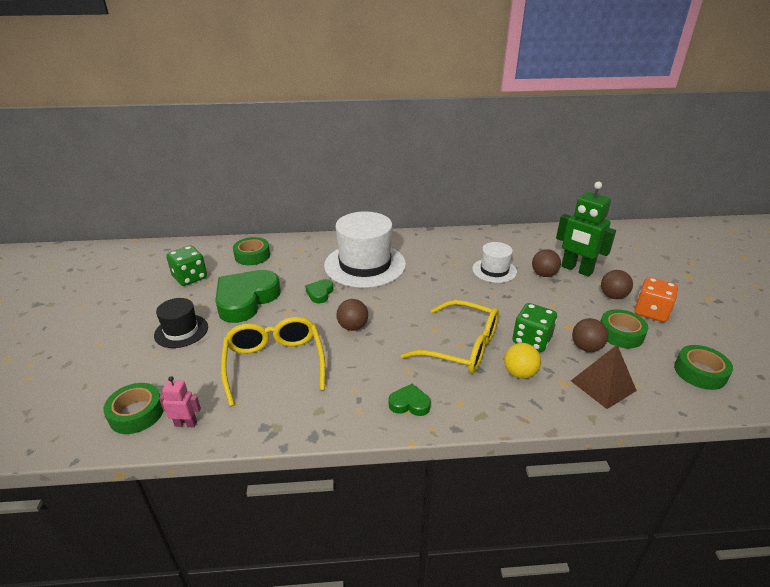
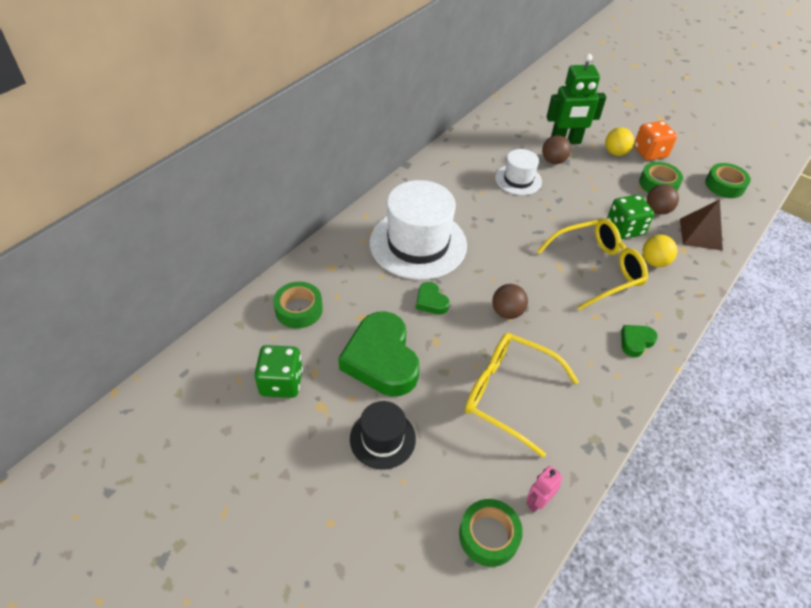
camera: 50 degrees left, 15 degrees up
brown ball [601,270,633,299] -> yellow ball [605,127,634,156]

